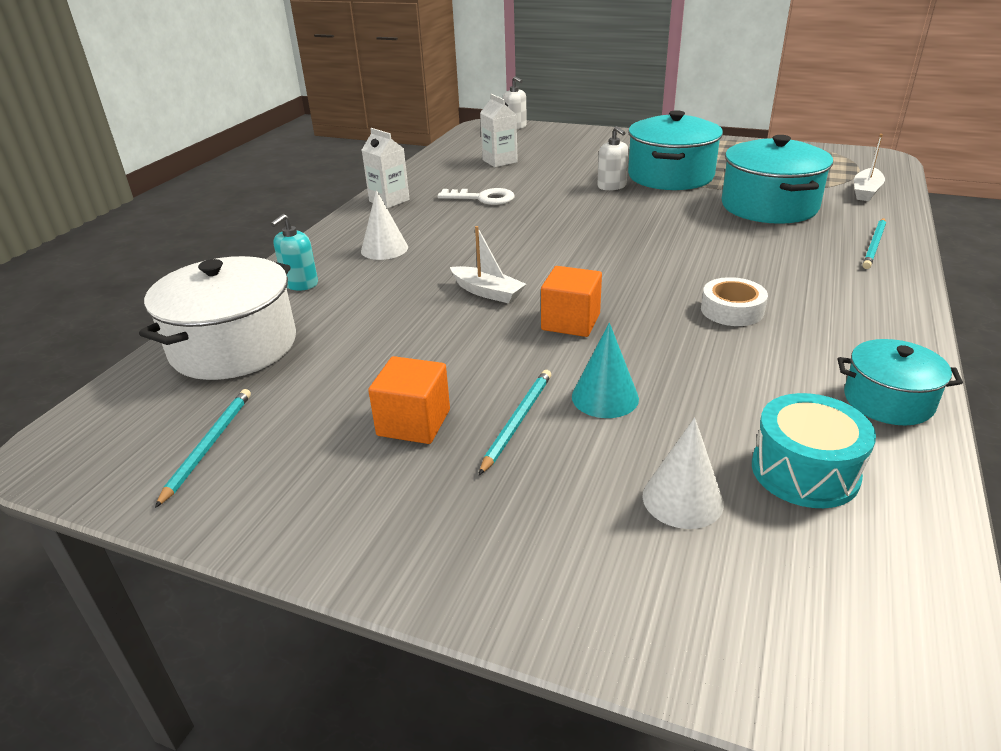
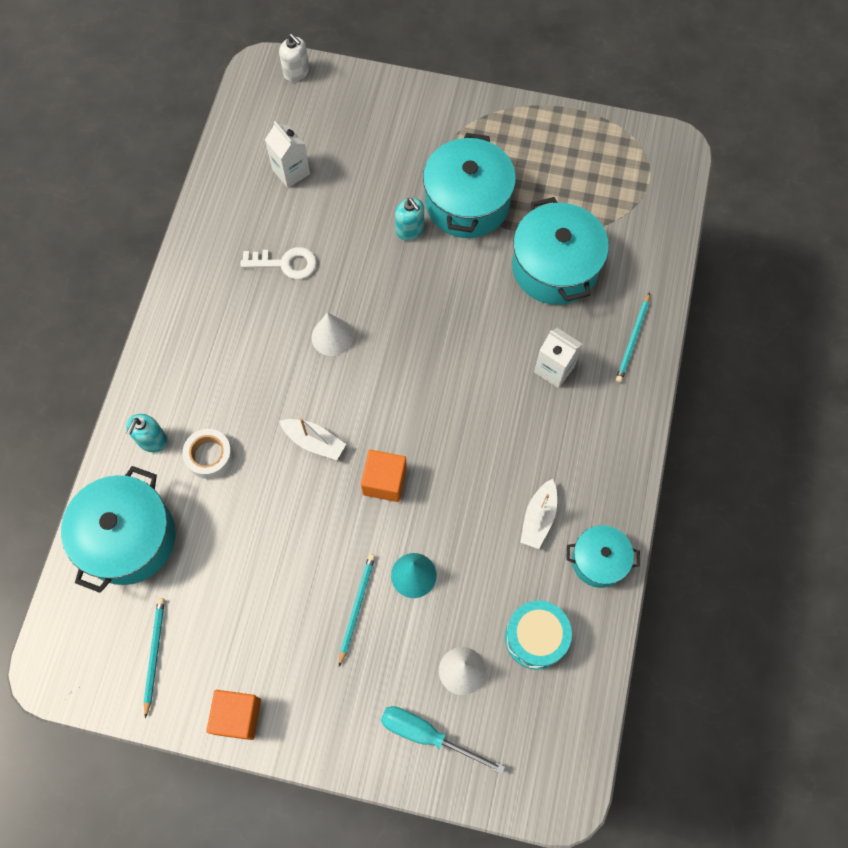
camera: 10 degrees left, 35 degrees up
white pot [139,256,296,380] -> turquoise pot [61,466,176,593]
white cone [361,190,408,260] -> white cone moved to [311,312,353,356]
white carton [362,128,410,209] -> white carton moved to [534,328,583,388]
orange cube [368,356,450,444] -> orange cube moved to [206,690,261,740]
white soap dispenser [597,126,629,191] -> turquoise soap dispenser [395,198,424,241]
white tape [701,277,768,326] -> white tape moved to [182,429,233,479]
white boat [854,134,885,201] -> white boat moved to [520,479,557,549]
none -> turquoise screwdriver [381,706,505,774]

